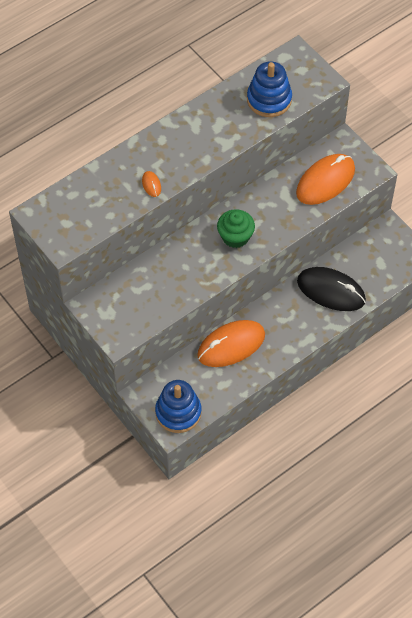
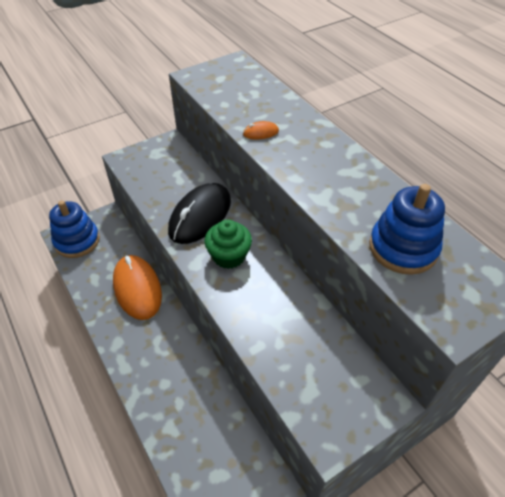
camera: 95 degrees right, 10 degrees down
orange mouse [296,154,355,205] -> none
black mouse [297,267,366,311] -> black mouse moved to [168,183,231,244]

